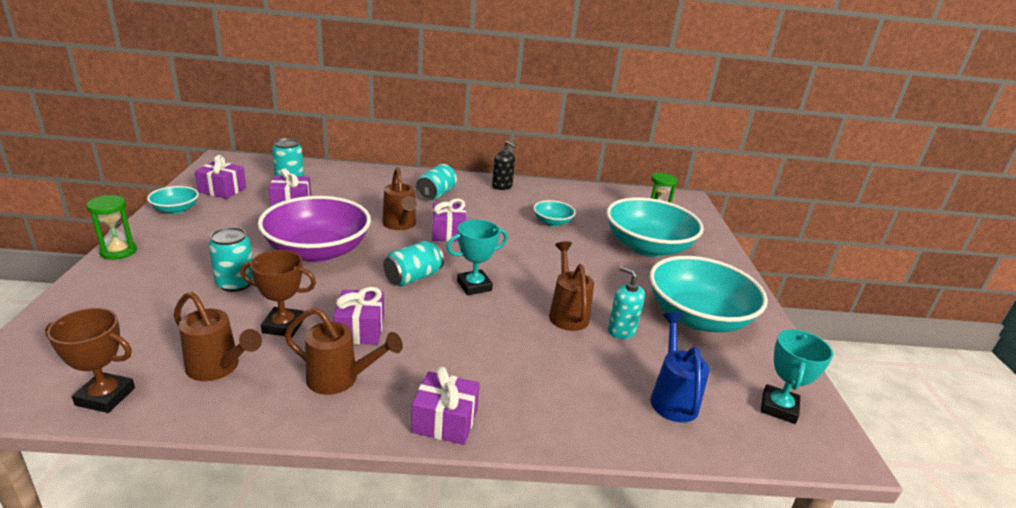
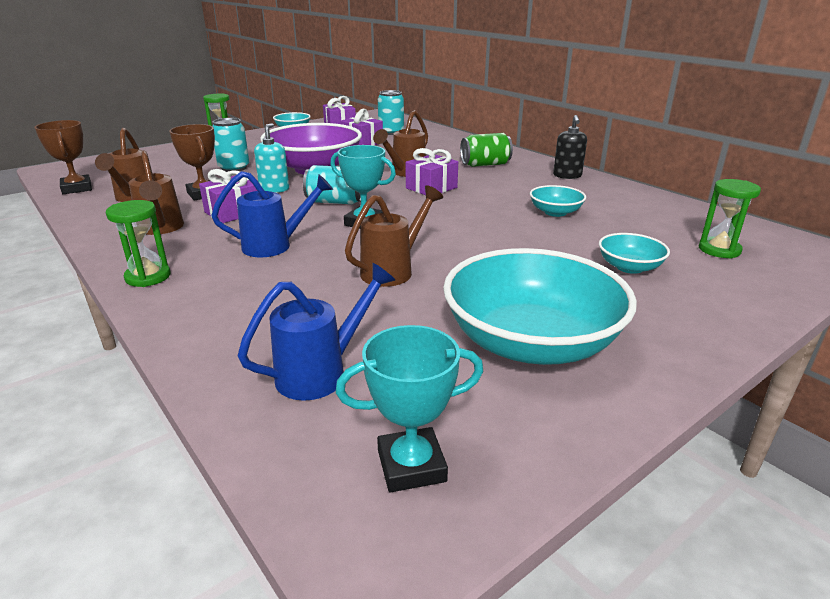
camera: 55 degrees right, 0 degrees up
purple gift [411,366,480,445] -> green hourglass [106,200,171,287]
turquoise can [416,164,457,200] -> green can [460,133,513,167]
turquoise bowl [606,197,704,257] -> turquoise bowl [599,233,670,274], size x0.46
turquoise soap dispenser [608,266,645,339] -> turquoise soap dispenser moved to [254,123,289,193]
none -> blue watering can [211,171,333,257]

